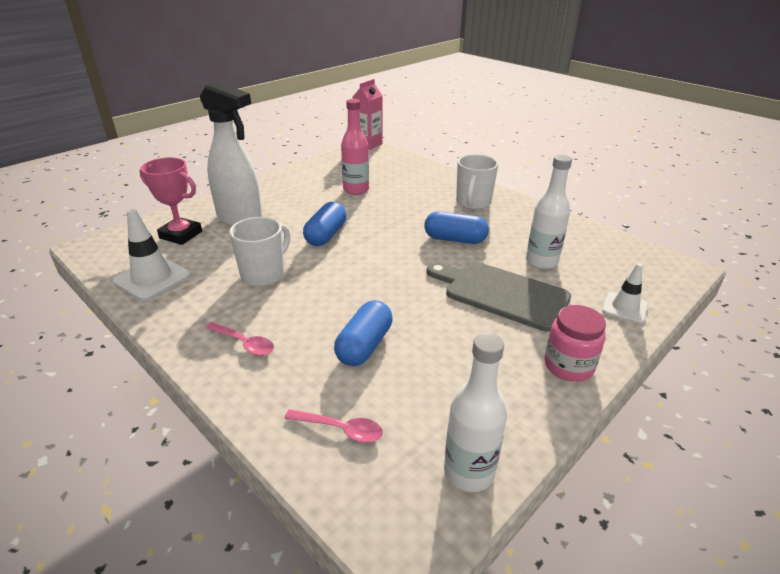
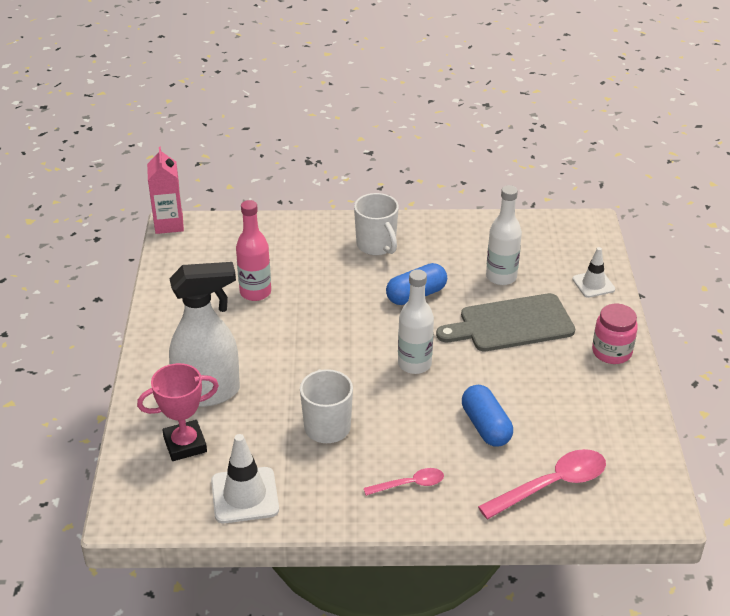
camera: 45 degrees left, 5 degrees up
pink spoon [284,409,383,443] -> pink spoon [478,449,606,519], size x1.75
blue capsule [303,202,346,246] -> none
white bottle [444,333,507,492] -> white bottle moved to [398,269,434,374]

